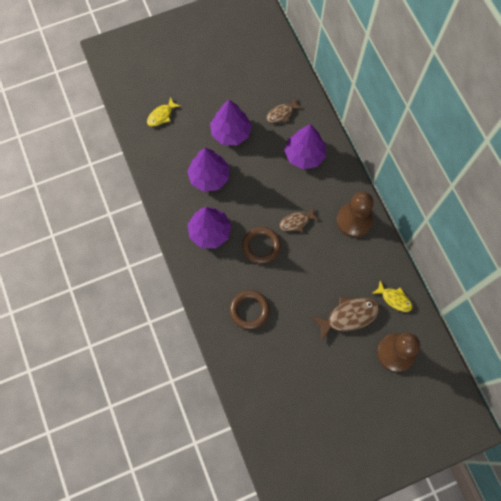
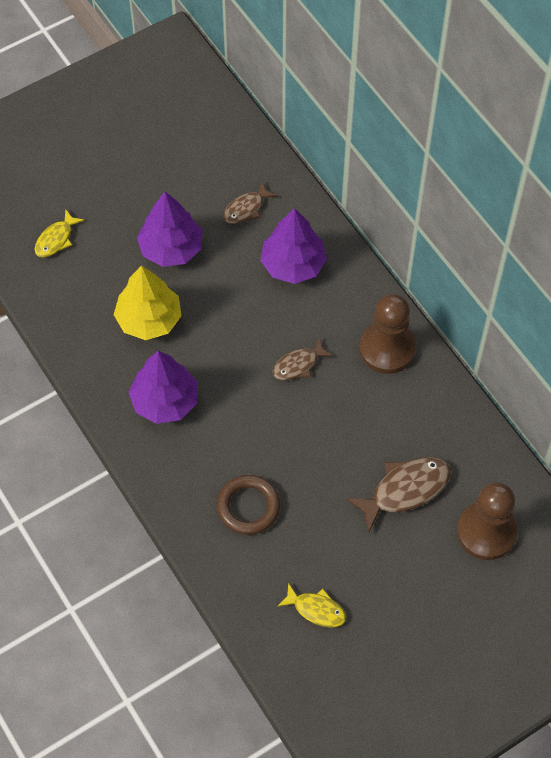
camera: 10 degrees left, 10 degrees down
purple tree [187,148,229,192] -> yellow tree [114,265,181,340]
brown ring [242,227,281,264] -> none
yellow fish [373,281,413,312] -> yellow fish moved to [278,583,346,627]

